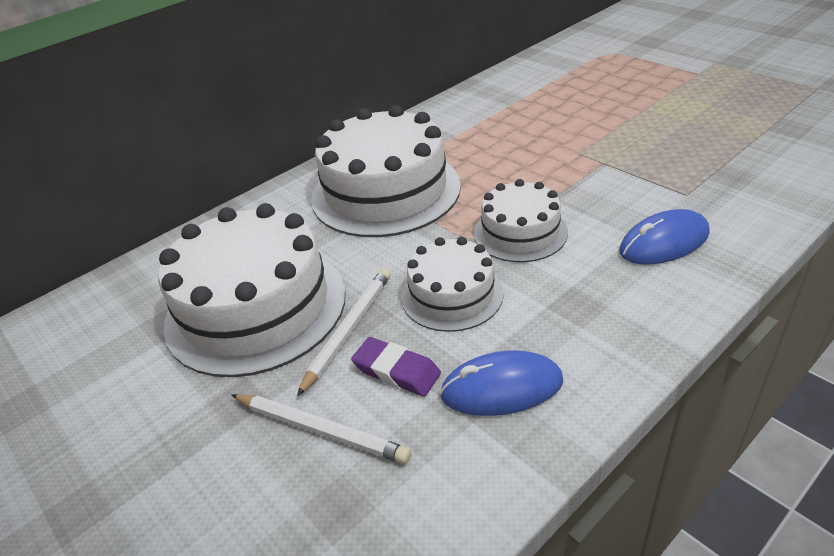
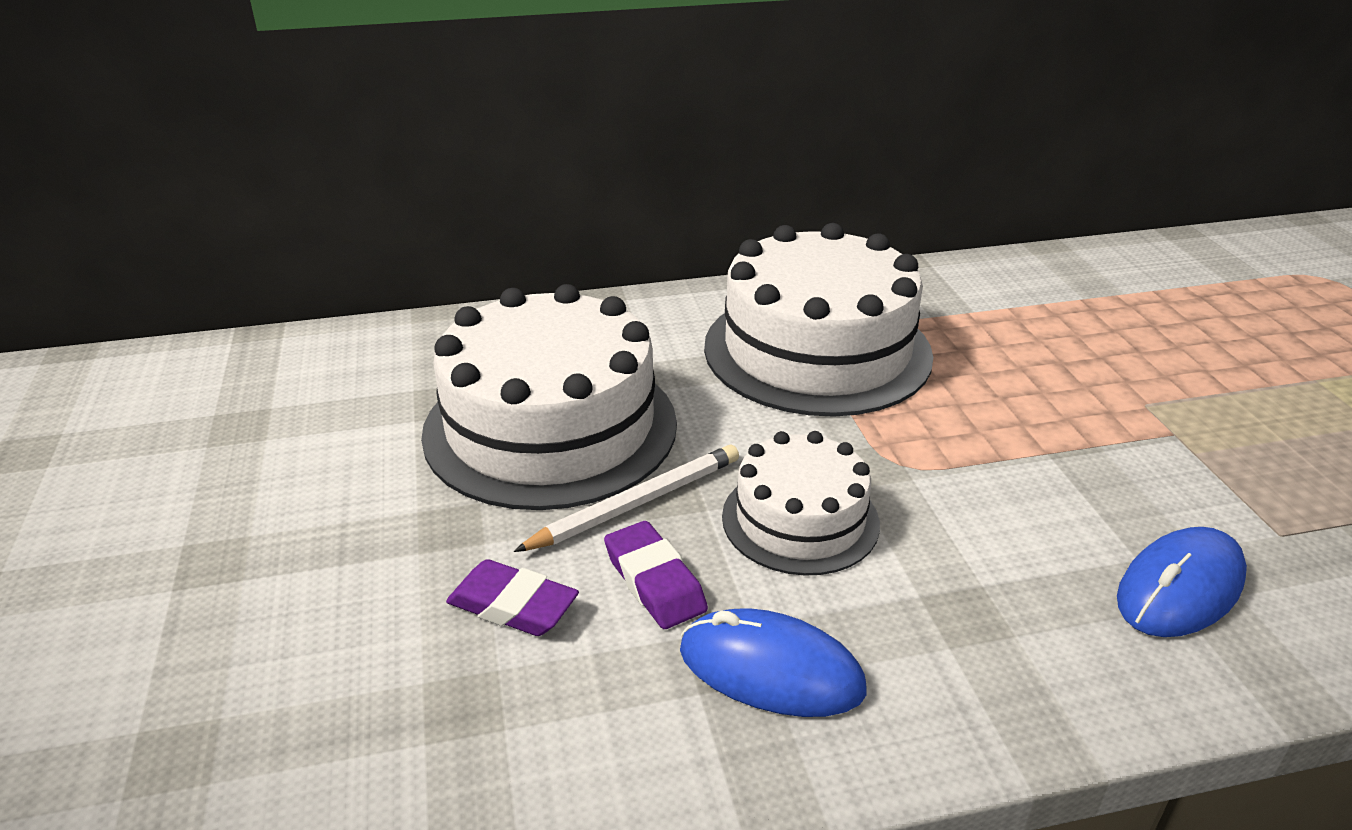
camera: 25 degrees right, 5 degrees down
white pencil [231,394,411,464] -> purple eraser [446,559,579,636]
white cake [474,179,568,262] -> none
blue mouse [619,209,710,265] -> blue mouse turned 45 degrees counterclockwise [1117,527,1247,637]

